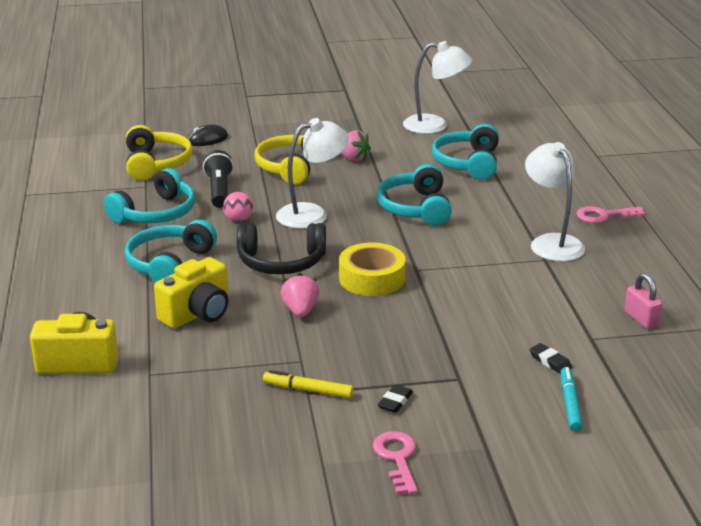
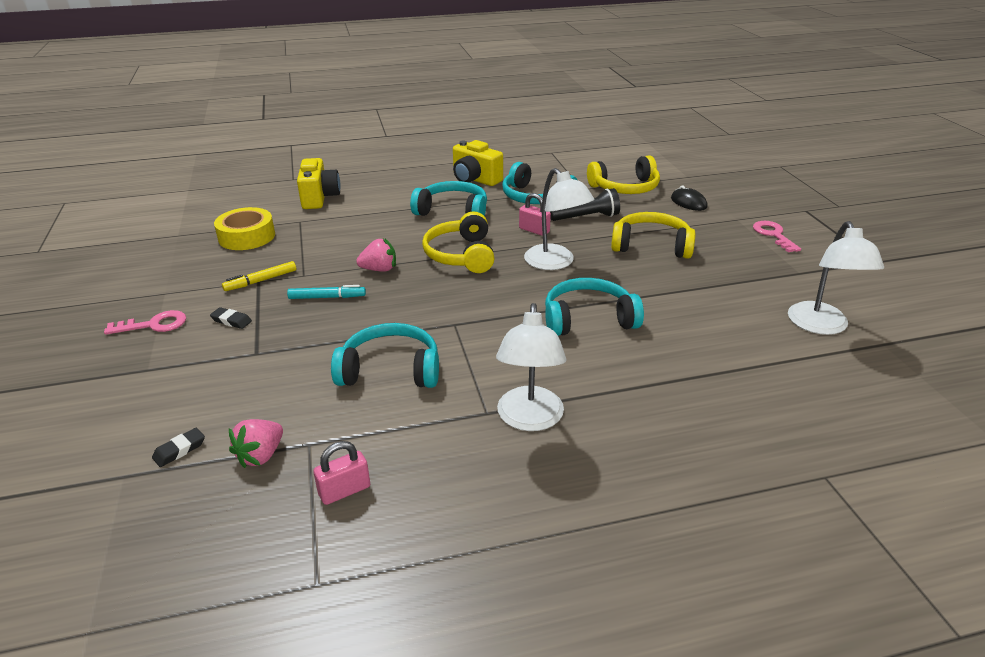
camera: 85 degrees right, 5 degrees up
yellow camera [154,257,229,329] -> yellow camera moved to [453,140,503,186]
pink ball [223,192,253,222] -> pink padlock [519,193,551,236]
black headphones [237,223,326,274] -> yellow headphones [422,212,495,273]
yellow marker [263,370,354,398] -> yellow marker turned 135 degrees counterclockwise [222,261,296,291]
yellow tape [339,242,406,296] -> yellow tape moved to [214,207,275,250]
pink strawberry [341,130,371,161] -> pink strawberry moved to [229,419,283,468]
turquoise headphones [432,124,499,180] -> turquoise headphones moved to [331,323,439,388]
white lamp [525,142,585,262] -> white lamp turned 120 degrees clockwise [496,303,566,431]
black eraser [530,343,572,374] -> black eraser moved to [152,428,205,467]
turquoise marker [561,367,583,432] -> turquoise marker moved to [287,285,366,299]
pink key [576,206,645,223] -> pink key moved to [753,221,801,252]

